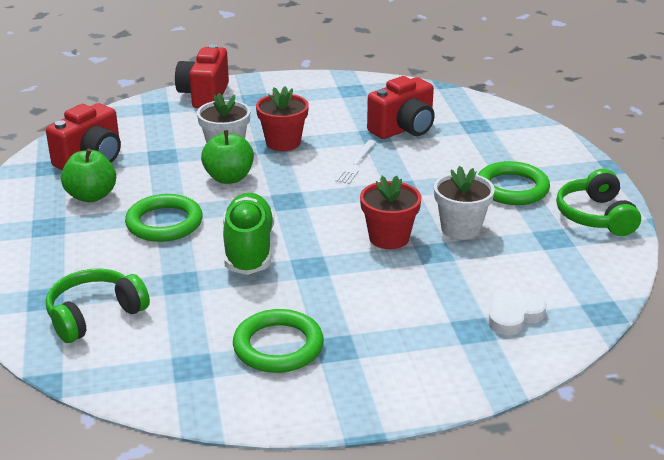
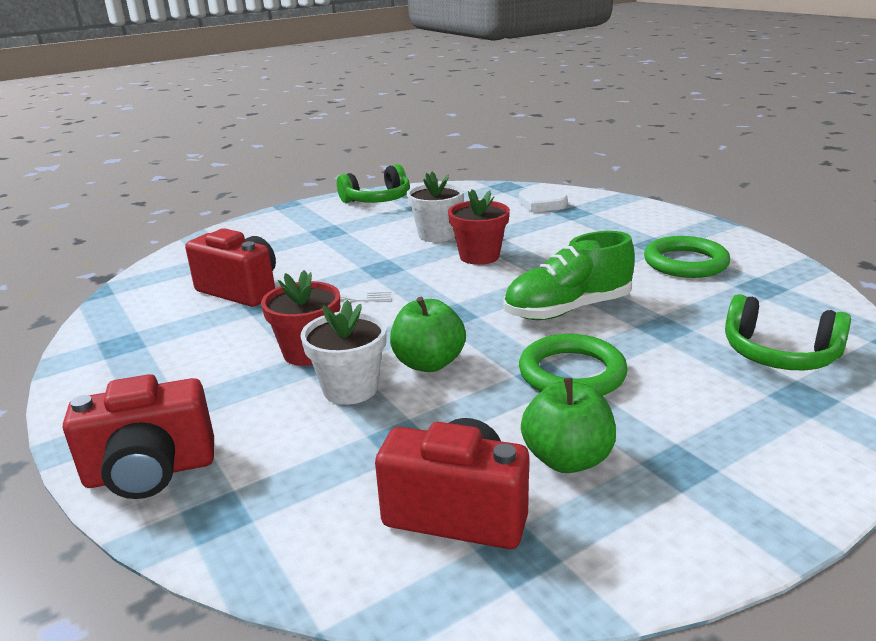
camera: 110 degrees left, 5 degrees down
green ring [478,161,550,205] -> none

